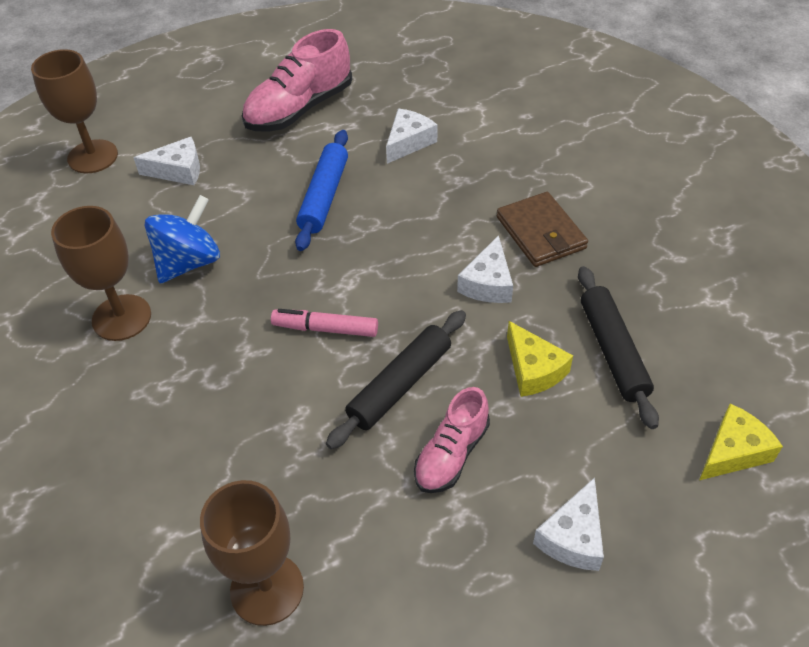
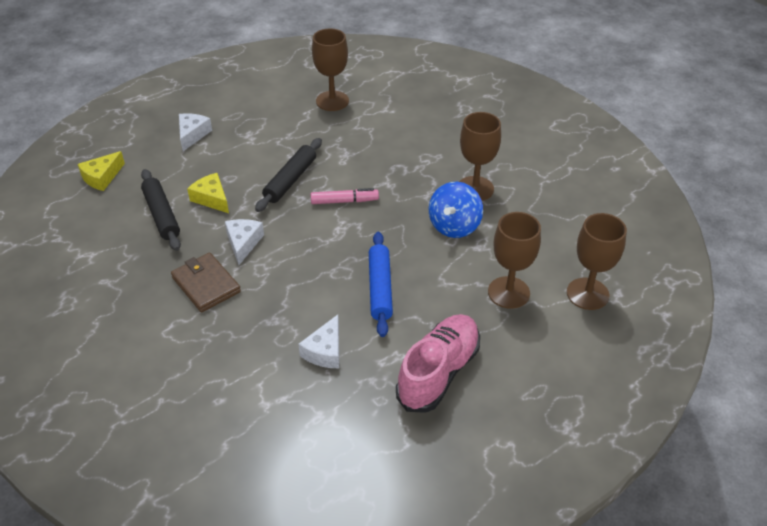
camera: 165 degrees right, 5 degrees down
white cheese [133,137,200,185] -> brown goblet [488,212,541,309]
pink shoe [414,387,490,493] -> none

